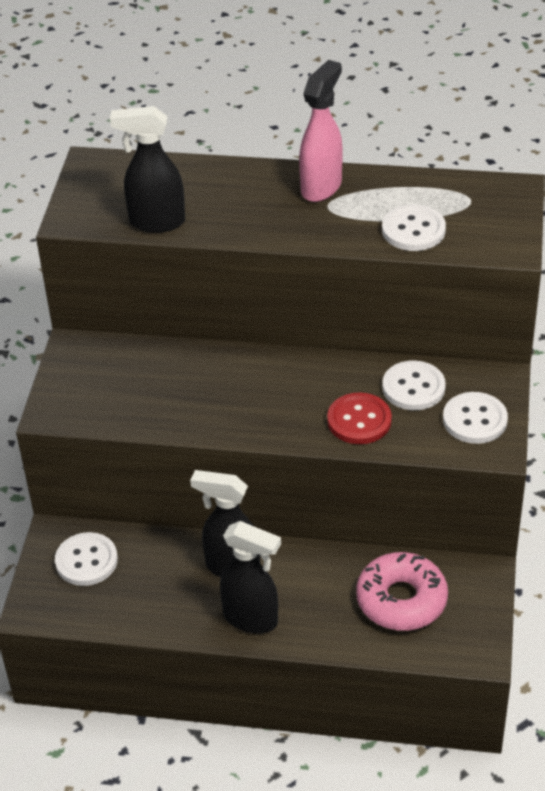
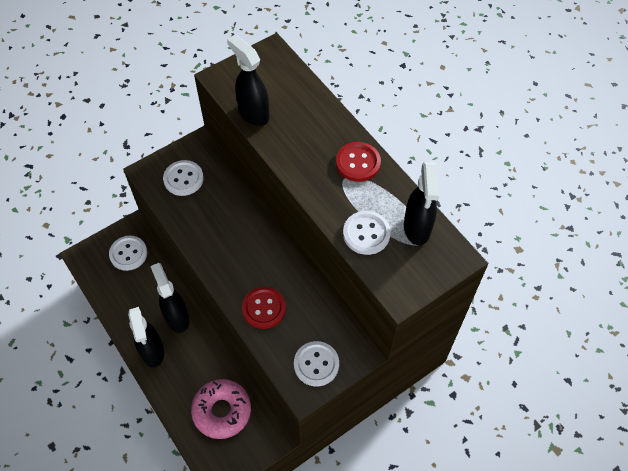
camera: 45 degrees right, 15 degrees up
pink spray bottle [299,60,343,202] -> red button [336,142,381,182]
white button [382,360,446,410] -> white button moved to [163,160,204,196]
none -> black spray bottle [404,162,439,245]

